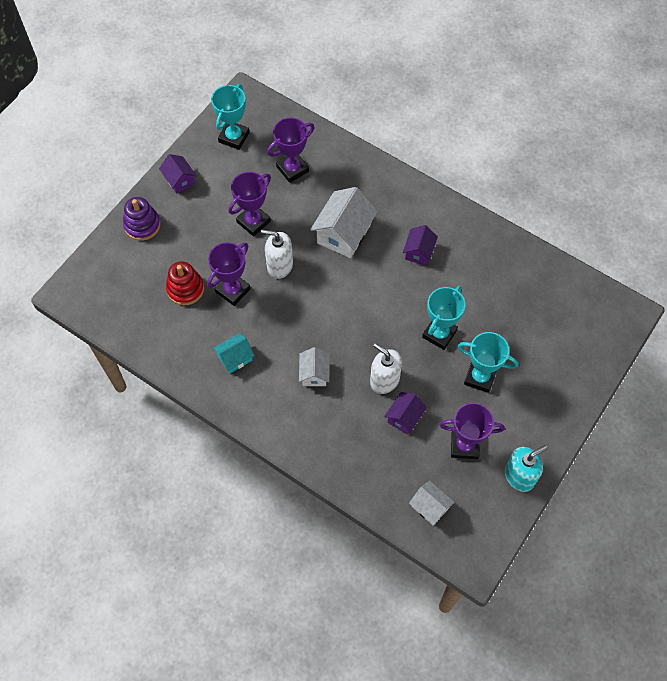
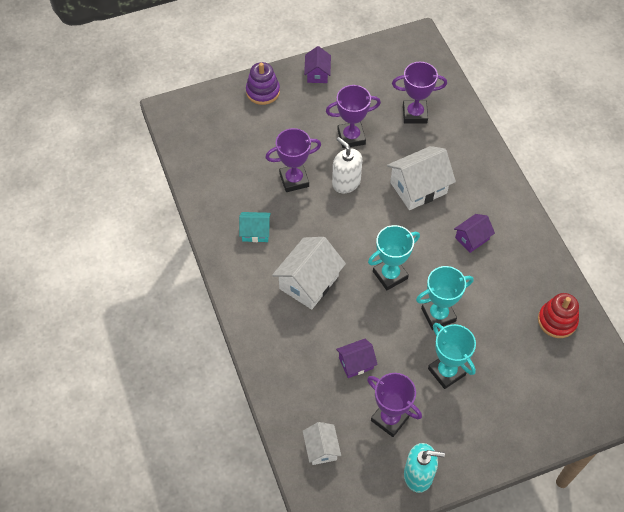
camera: 35 degrees right, 5 degrees down
red stacking toy [166,261,204,305] -> red stacking toy moved to [538,293,579,338]
turquoise trophy [211,84,250,150] -> turquoise trophy moved to [368,225,420,290]
white house [299,347,330,386] -> white house [272,237,346,309], size x1.76
white soap dispenser [370,343,402,394] -> none

